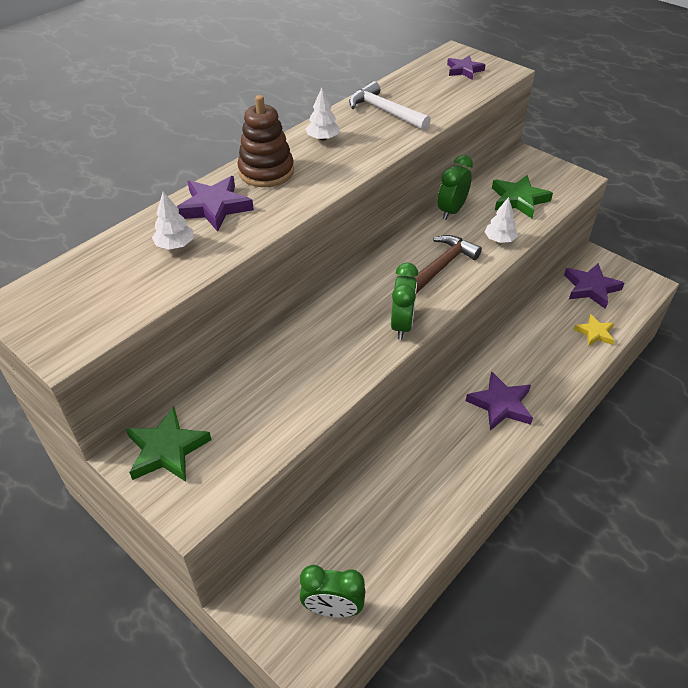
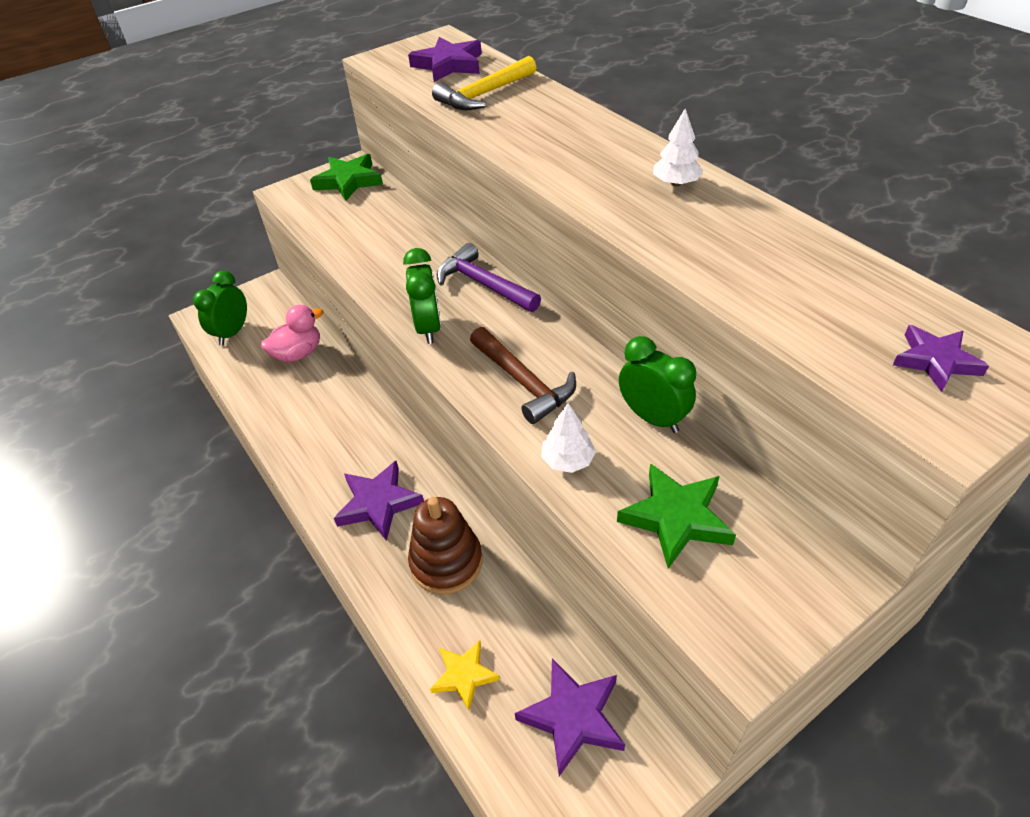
camera: 105 degrees right, 0 degrees up
white tree [152,192,193,250] -> yellow hammer [432,56,537,110]
purple star [177,176,254,232] -> purple star moved to [408,37,482,82]
brown stacking toy [237,95,294,187] -> brown stacking toy moved to [408,497,482,594]
white hammer [349,81,431,130] -> none
green clock [391,263,418,340] -> green clock turned 120 degrees counterclockwise [403,248,441,344]
none -> pink duck [261,305,323,362]
none -> purple hammer [437,243,541,312]

